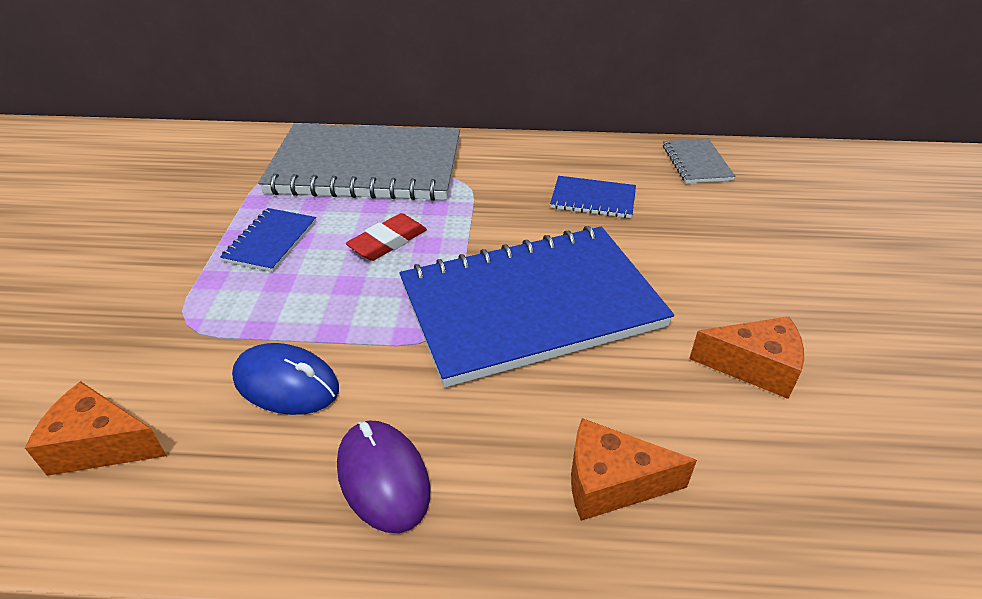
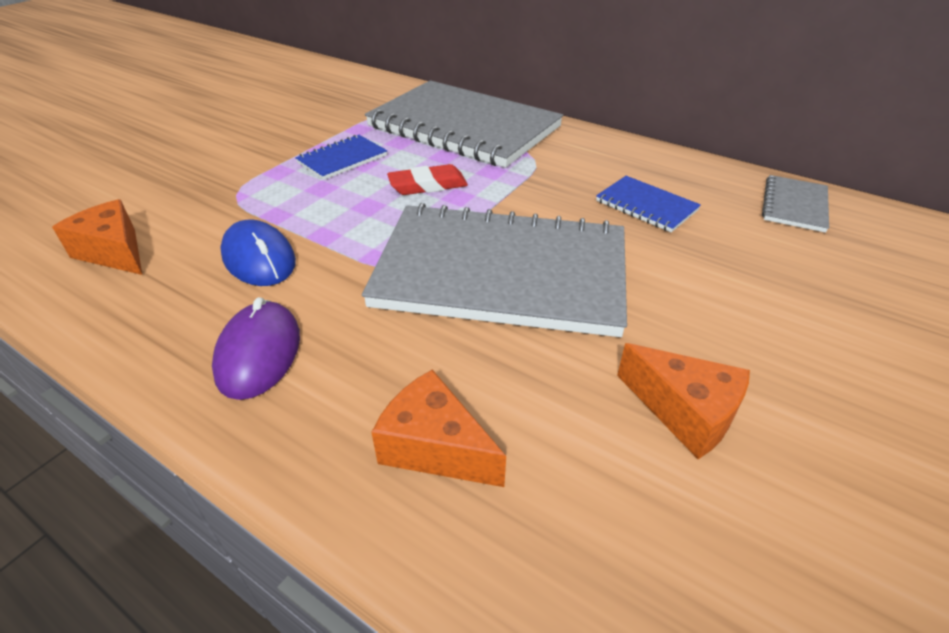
camera: 30 degrees right, 0 degrees up
blue notebook [399,226,674,387] -> grey notebook [362,203,627,337]

